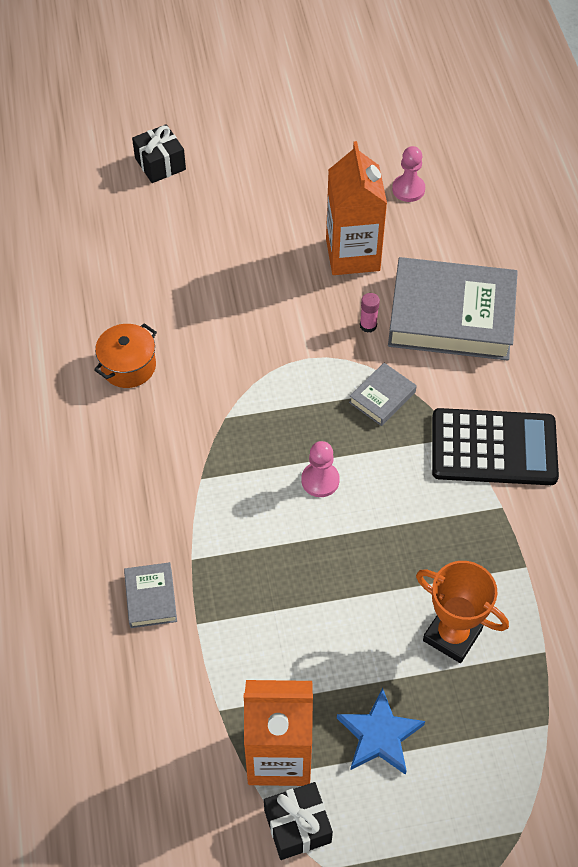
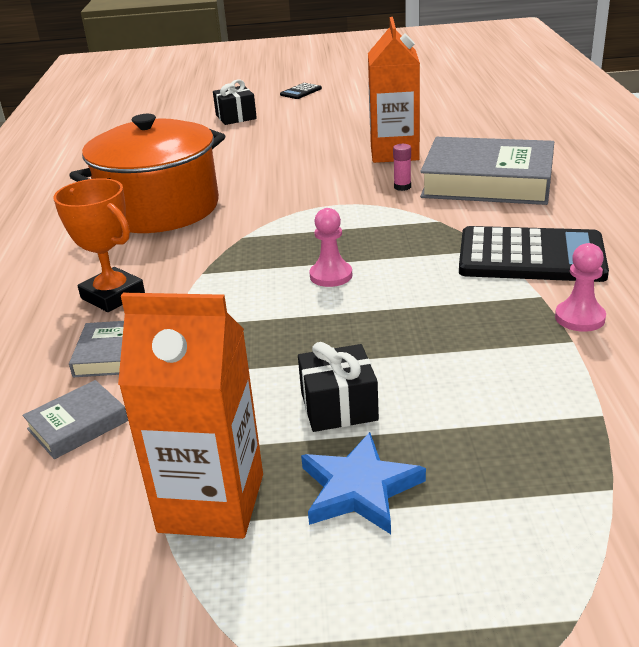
camera: 10 degrees right, 25 degrees down
orange pot [94,323,157,388] -> orange pot [69,114,225,233], size x2.16
black gift [264,782,333,860] -> black gift moved to [298,342,379,432]
grey book [349,363,417,426] -> grey book moved to [22,380,128,459]
pink pawn [392,146,425,202] -> pink pawn moved to [555,243,606,332]
orange trophy [416,561,509,663] -> orange trophy moved to [53,178,145,312]
none -> black calculator [280,83,322,99]

